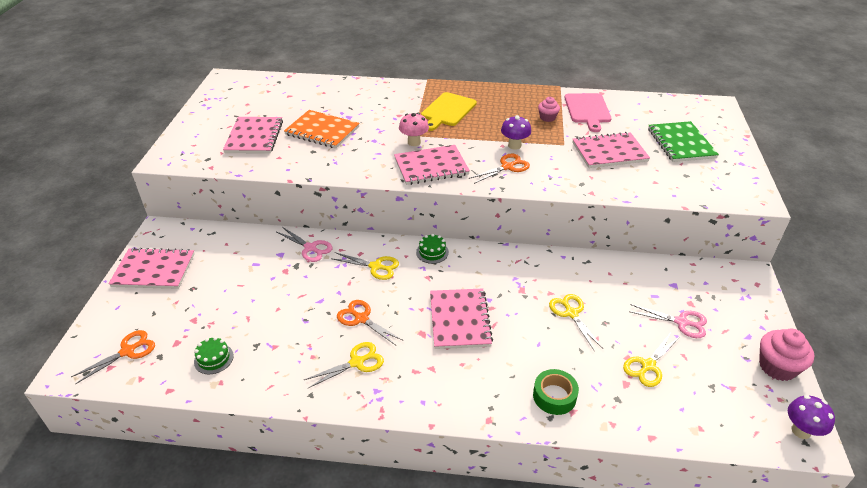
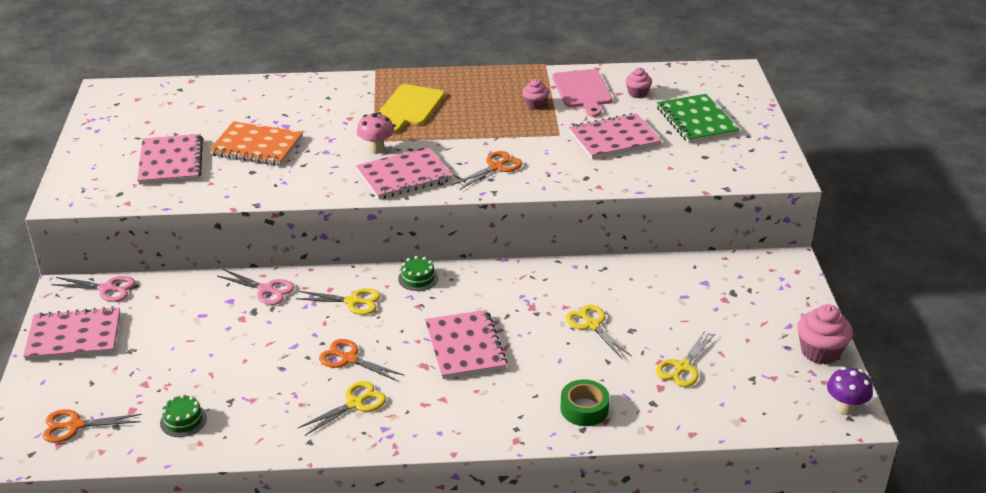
camera: 10 degrees left, 5 degrees down
orange scissors [71,330,155,384] -> orange scissors turned 135 degrees counterclockwise [43,409,142,443]
purple mushroom [501,115,531,150] -> none
pink scissors [629,304,707,338] -> pink scissors moved to [51,276,135,302]
none -> pink cupcake [625,68,652,98]

